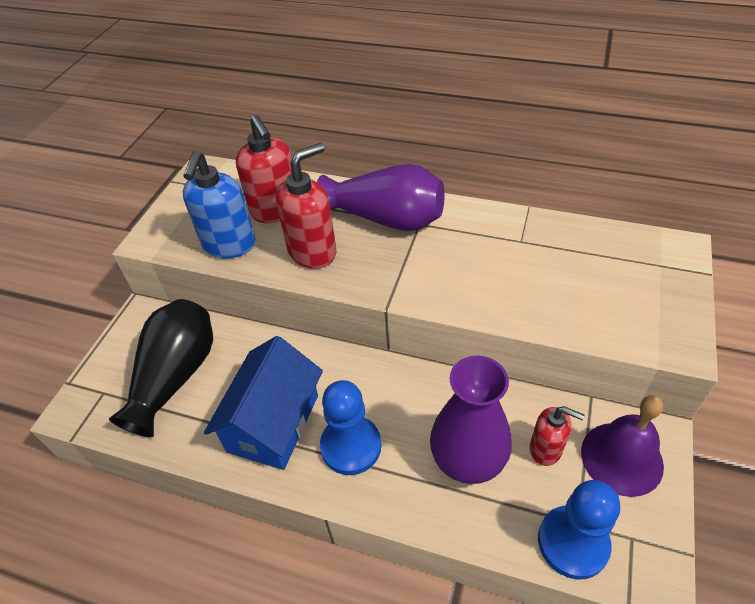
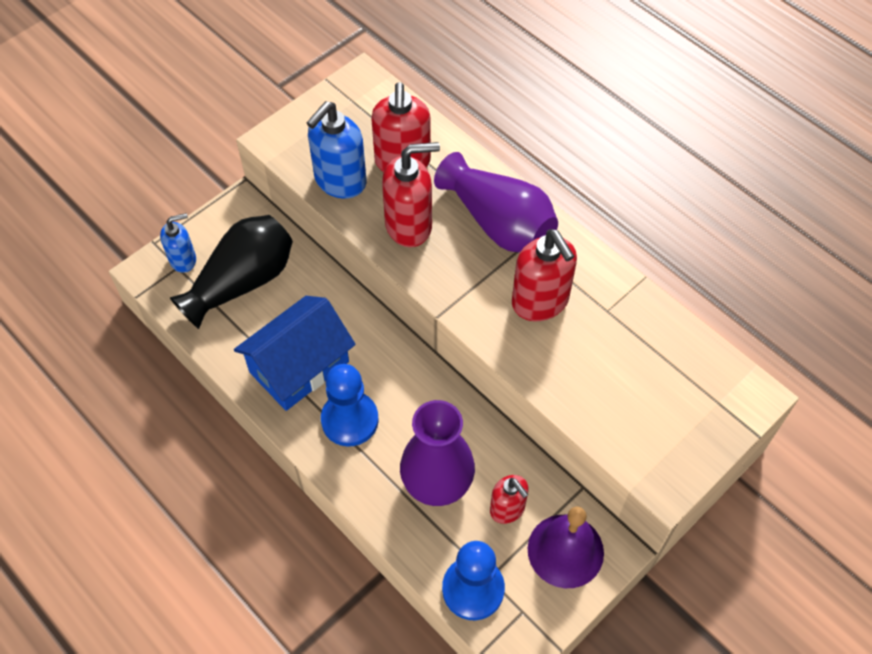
camera: 25 degrees right, 10 degrees up
none -> blue soap dispenser [160,213,196,273]
none -> red soap dispenser [512,229,577,321]

